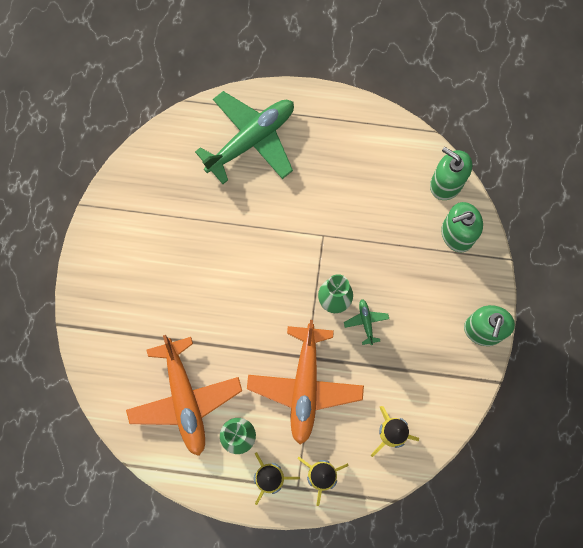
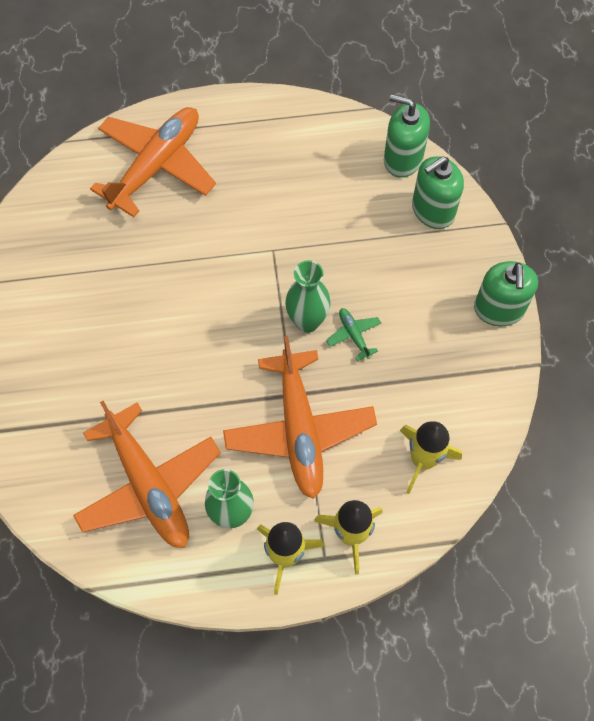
camera: 15 degrees left, 10 degrees down
green plane [195,91,294,184] -> orange plane [90,107,216,217]

